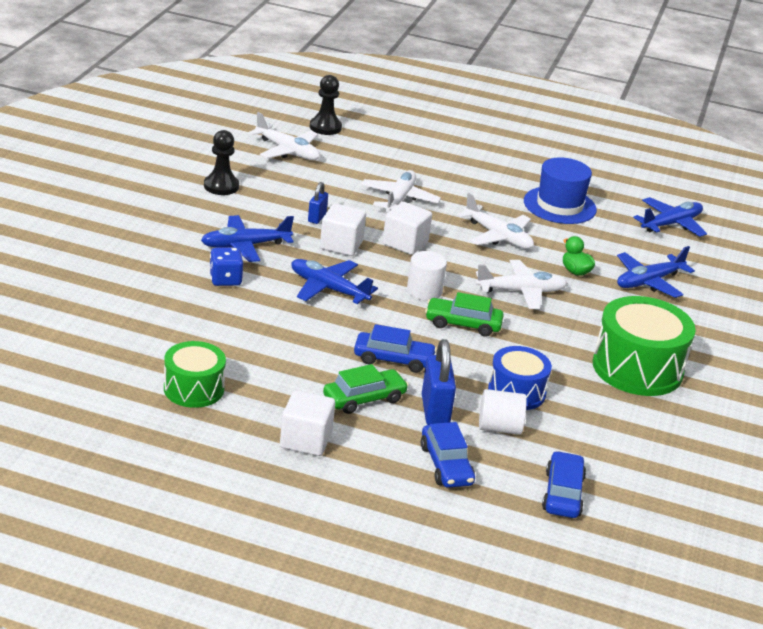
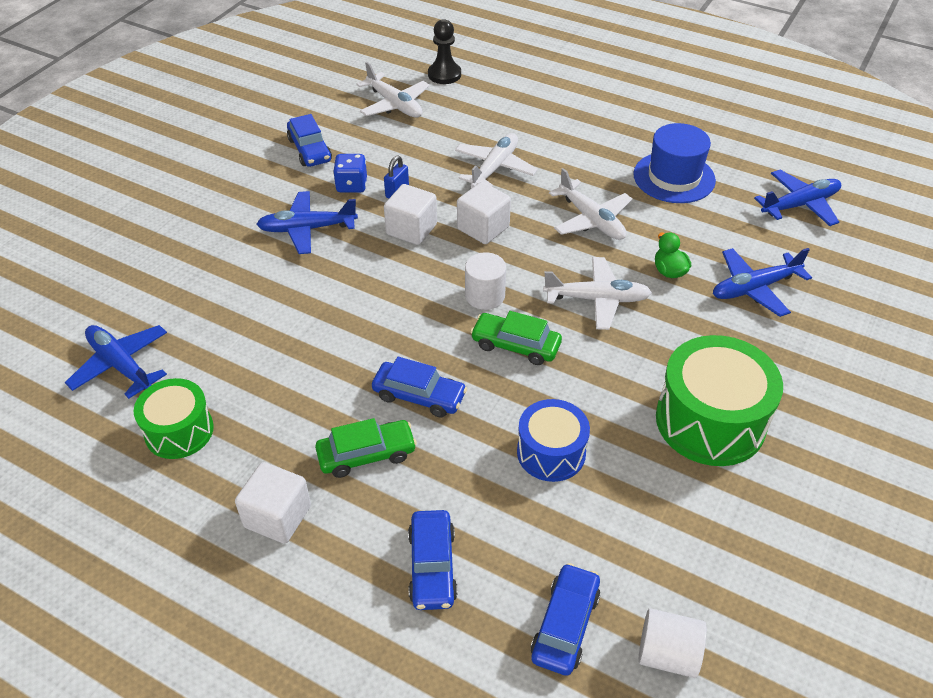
camera: 15 degrees right, 15 degrees up
black pawn [204,130,239,195] -> blue car [287,114,332,167]
blue dice [209,247,243,286] -> blue dice moved to [333,154,367,193]
blue plane [291,259,378,304] -> blue plane moved to [65,325,167,399]
blue padlock [422,339,456,425] -> none
white cylinder [479,389,527,435] -> white cylinder moved to [638,608,707,678]

